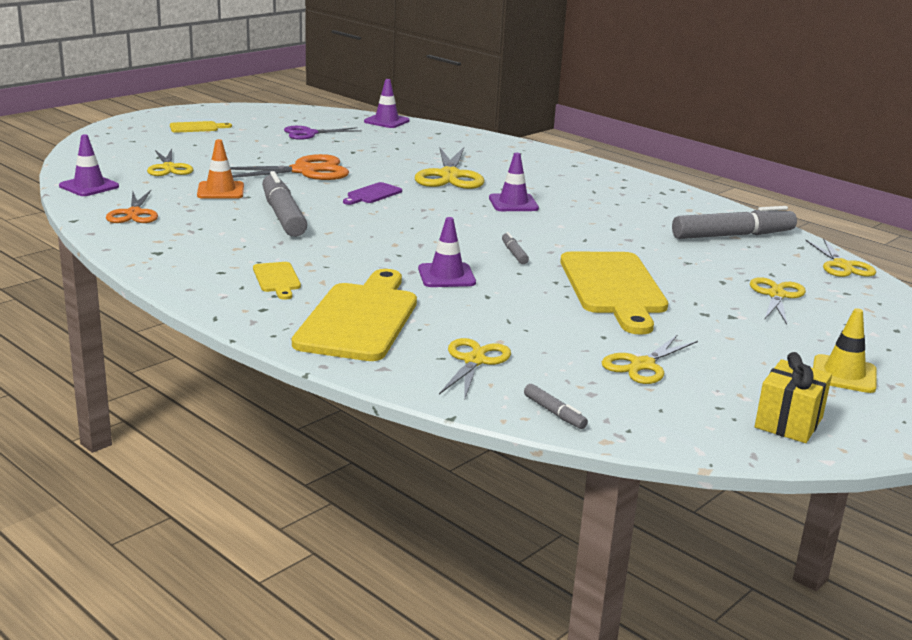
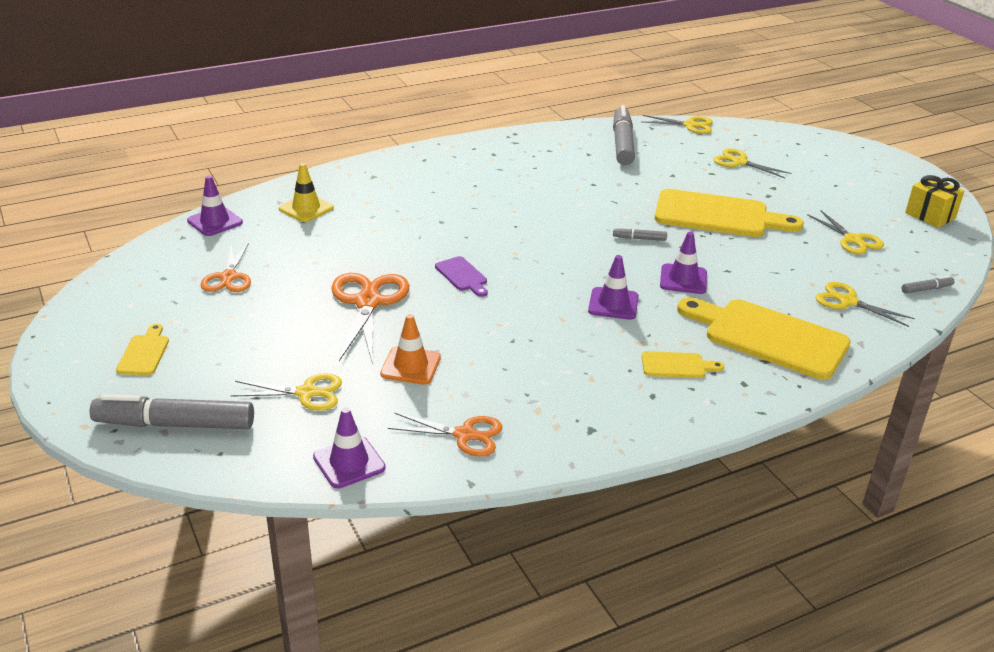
camera: 70 degrees left, 10 degrees up
grey marker [262,171,307,237] -> grey marker moved to [90,394,254,429]
purple scissors [284,126,362,140] -> orange scissors [201,243,251,292]
yellow scissors [415,147,484,189] -> none
purple traffic cone [489,153,539,211] -> purple traffic cone moved to [588,255,639,320]
yellow traffic cone [813,308,877,393] -> yellow traffic cone moved to [279,163,334,222]

